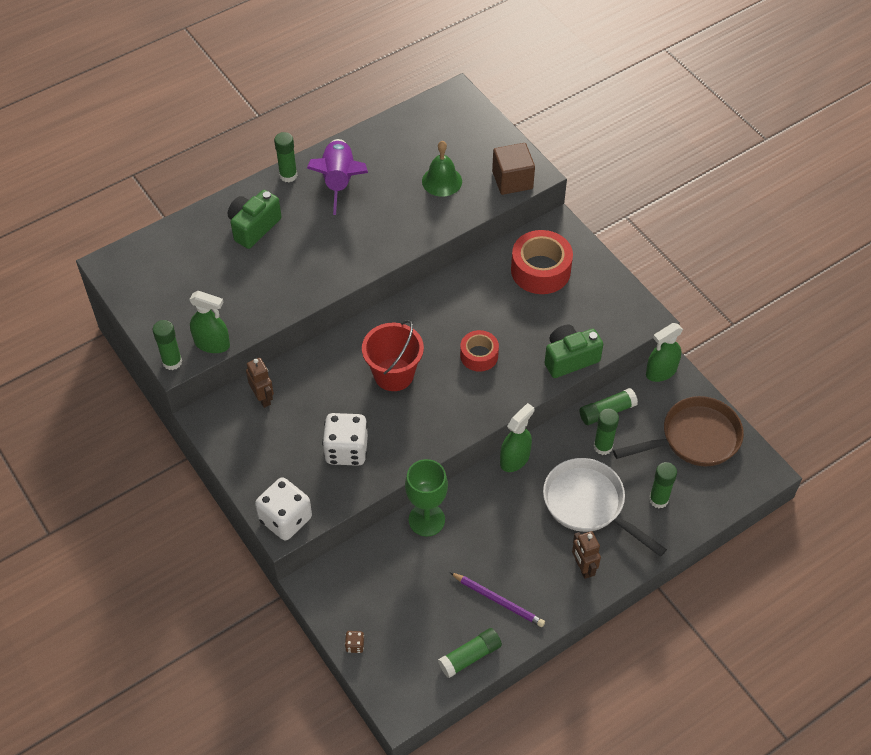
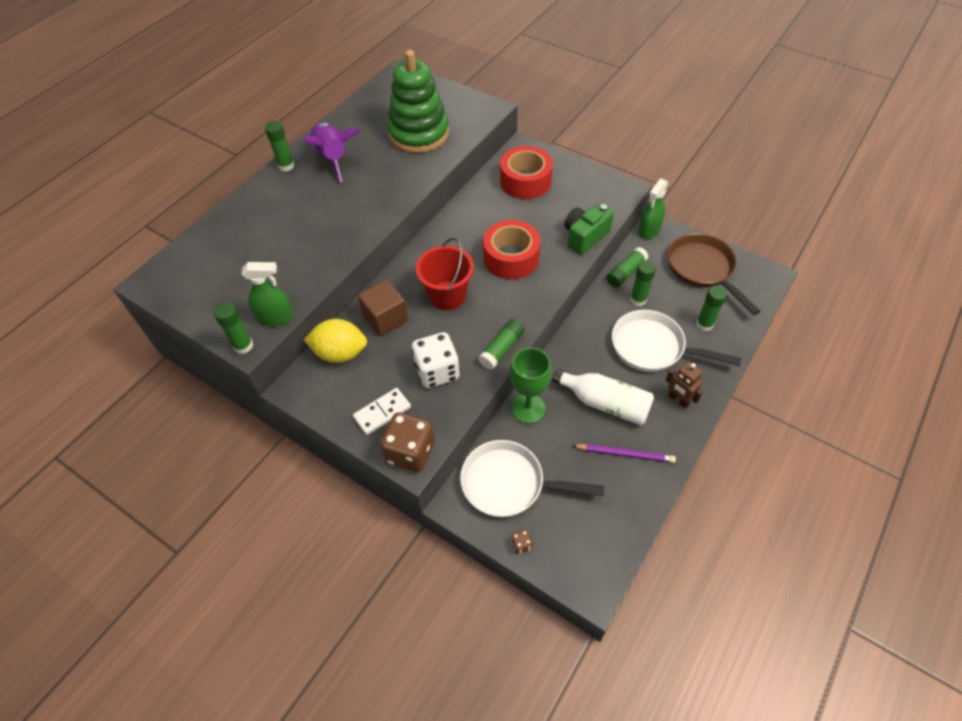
camera: 20 degrees left, 0 degrees up
green camera [228,190,282,249] -> none
brown robot [246,358,274,408] -> yellow lemon [304,319,367,363]
white dice [255,477,312,540] -> brown dice [380,412,435,472]
green bell [422,141,462,197] -> green stacking toy [387,50,449,153]
green glue stick [438,628,502,678] -> green glue stick moved to [478,319,525,370]
red tape [460,330,499,372] -> red tape [483,220,540,279], size x1.64
brown cube [492,143,535,195] -> brown cube moved to [358,280,408,336]
green spray bottle [500,403,534,472] -> none
brown pan [613,396,744,466] -> brown pan turned 75 degrees counterclockwise [668,233,760,315]
none -> white domino [353,388,411,435]
none -> white pan [460,440,604,517]
none -> white bottle [552,369,654,425]

